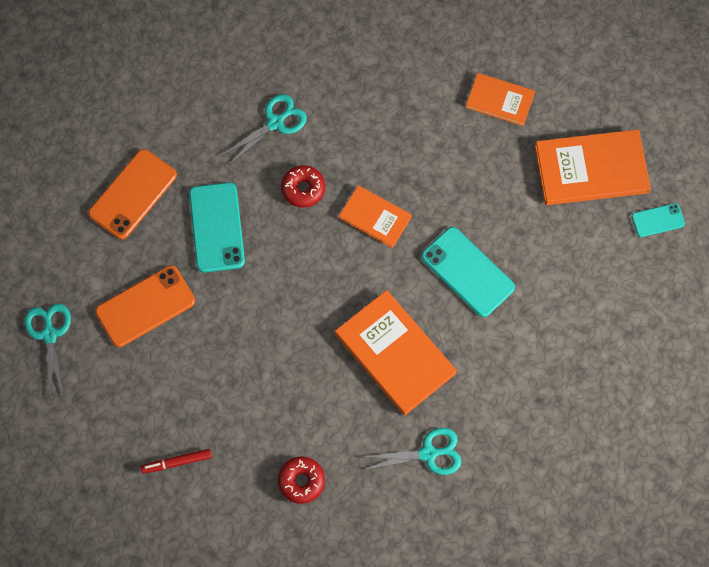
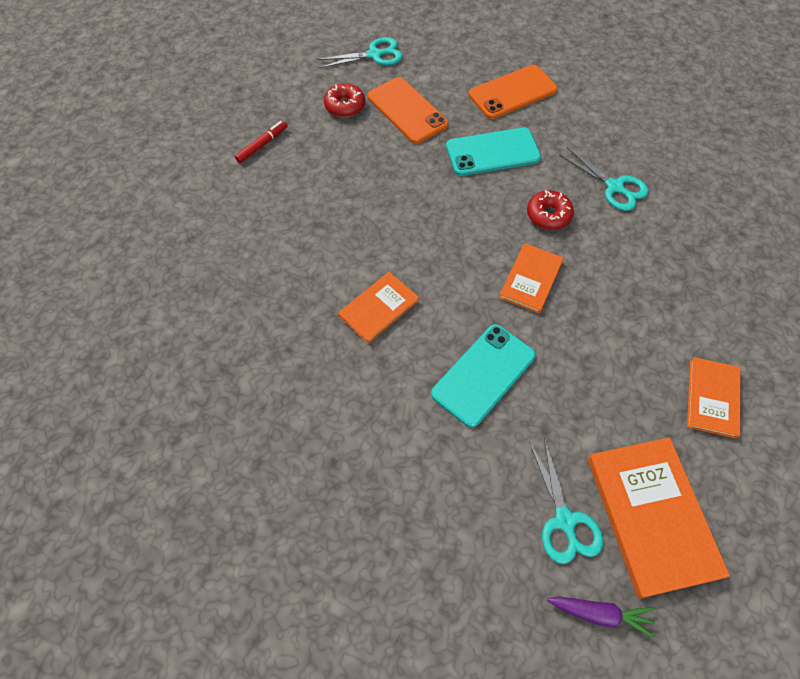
camera: 85 degrees right, 10 degrees down
orange phone [88,149,177,239] -> orange phone turned 60 degrees counterclockwise [469,65,557,119]
red marker [140,449,212,474] -> red marker turned 60 degrees clockwise [235,121,287,163]
red donut [278,456,325,504] -> red donut moved to [324,83,365,117]
orange book [335,290,457,415] -> orange book [338,272,419,344], size x0.59
turquoise scissors [363,428,462,475] -> turquoise scissors moved to [529,437,603,564]
turquoise phone [631,203,685,237] -> purple carrot [547,596,655,638]

